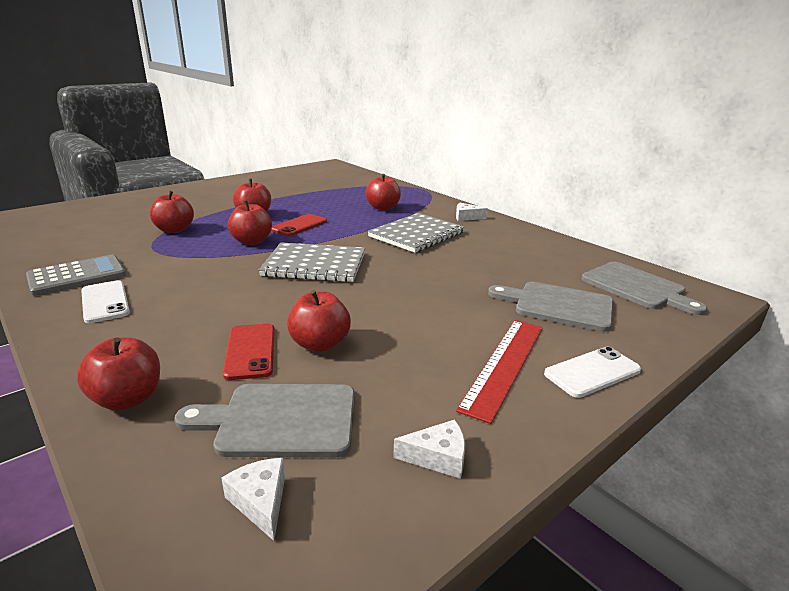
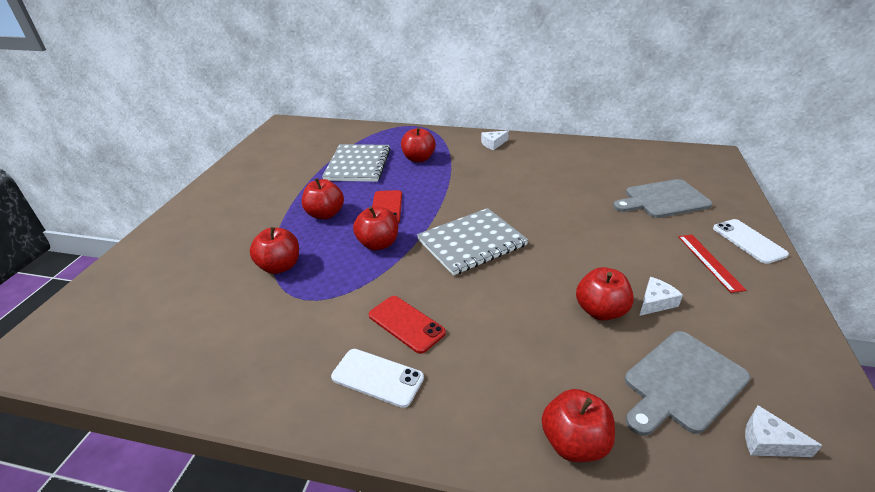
camera: 35 degrees left, 10 degrees up
grey calculator [26,255,126,296] -> none
red phone [223,324,275,380] -> red phone moved to [369,296,446,354]
grey notebook [368,213,465,253] -> grey notebook moved to [322,144,390,182]
white cheese [393,419,465,479] -> white cheese moved to [639,277,683,316]
red ruler [456,320,543,424] -> red ruler [678,235,746,293], size x0.66
white phone [544,347,641,398] -> white phone turned 45 degrees counterclockwise [713,219,789,264]
grey cutting board [581,262,707,315] -> none

